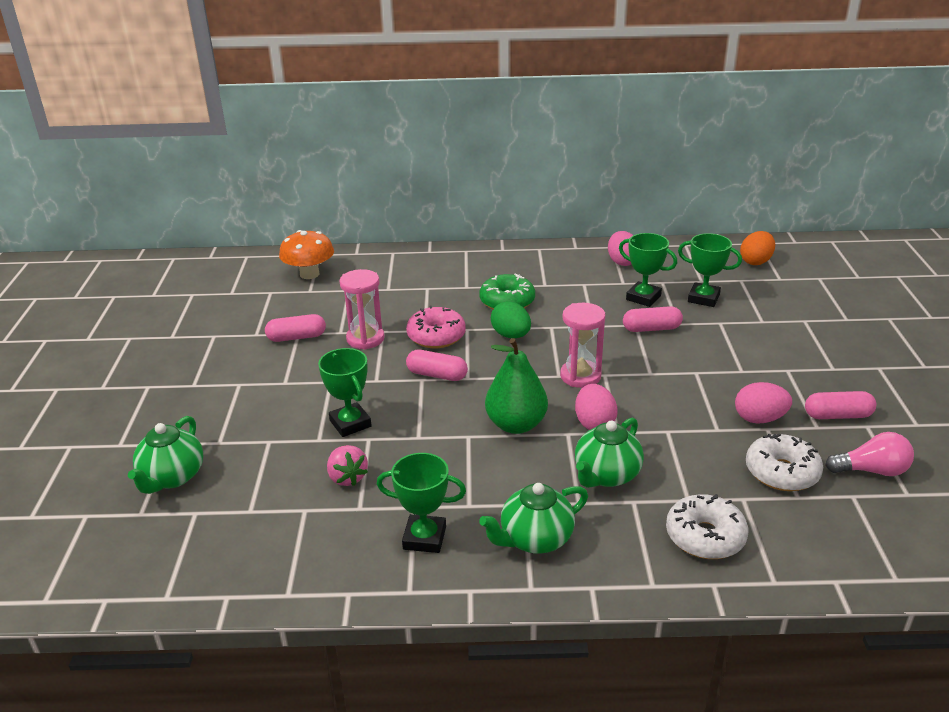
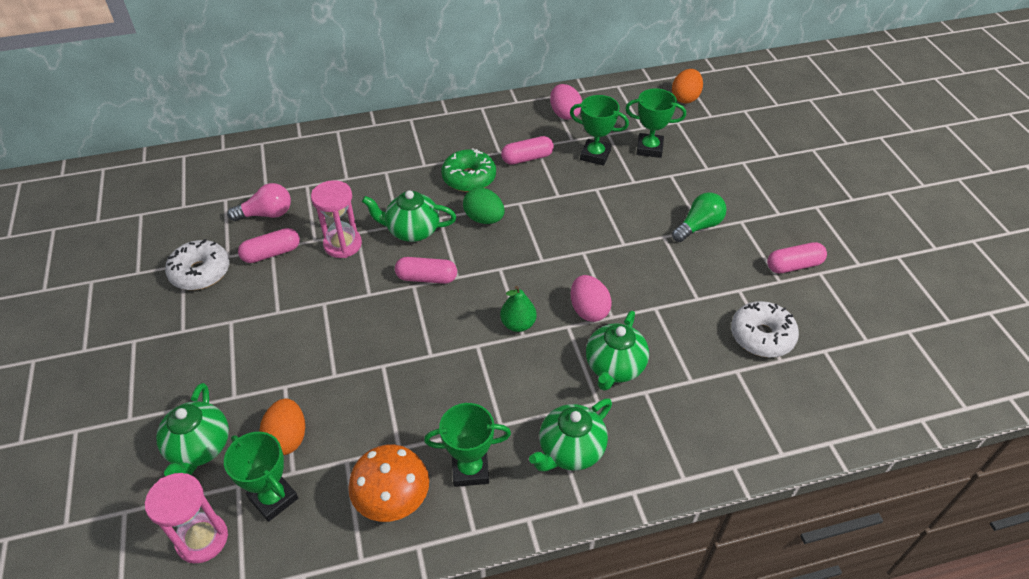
camera: 15 degrees left, 15 degrees up
orange mushroom [279,230,334,279] -> orange mushroom moved to [348,445,429,522]
green trophy [318,348,372,437] -> green trophy moved to [224,432,298,522]
pink strawberry [327,445,368,486] -> none
pink donut [406,305,466,348] -> green teapot [362,190,456,242]
green pear [485,338,548,434] -> green pear [500,286,537,332], size x0.61
pink hourglass [560,303,605,388] -> pink hourglass moved to [145,473,228,563]
pink capsule [623,306,683,332] -> pink capsule moved to [501,136,554,165]
white donut [666,494,748,559] -> white donut moved to [165,239,230,290]
pink egg [735,382,792,424] -> none
pink light bulb [825,432,914,476] -> pink light bulb moved to [227,183,291,221]
none -> orange egg [259,398,305,455]
none -> green light bulb [672,193,727,242]

